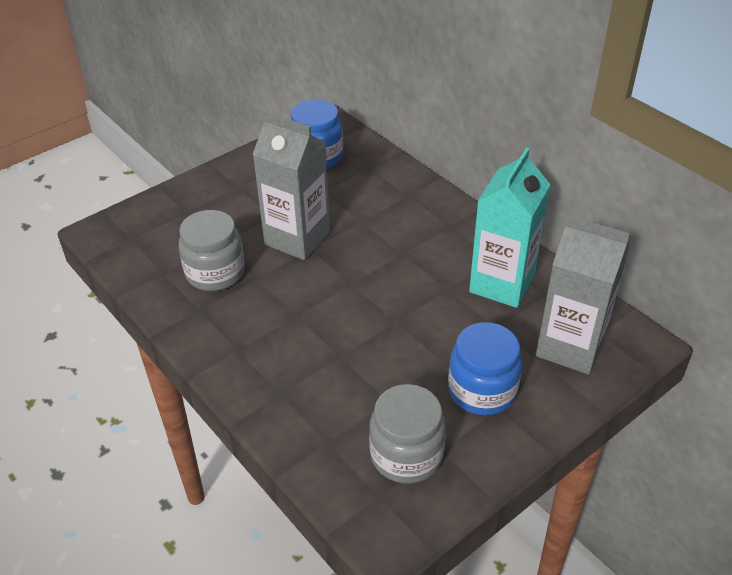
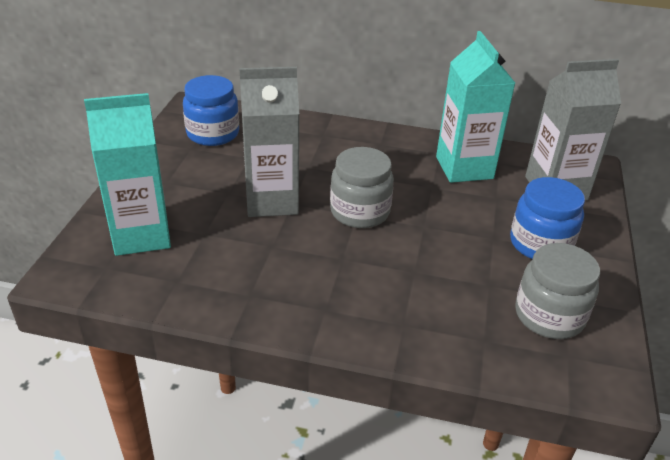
camera: 40 degrees left, 5 degrees down
grey jar [179,210,245,291] -> grey jar moved to [330,147,394,228]
none -> turquoise carton [84,93,171,256]

